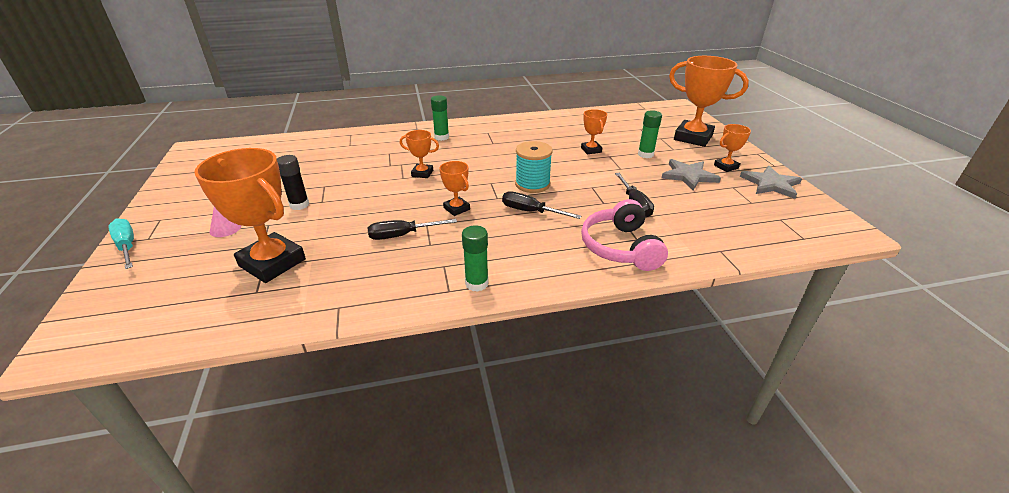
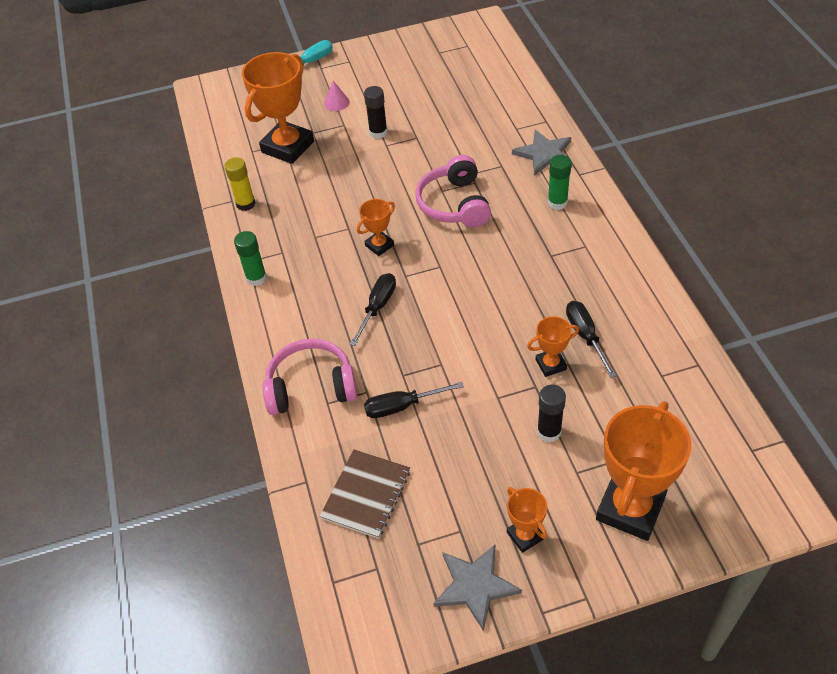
camera: 90 degrees right, 15 degrees up
black screwdriver [368,219,457,240] -> black screwdriver moved to [566,301,616,378]
orange trophy [400,130,439,178] -> pink headphones [416,155,491,227]
turquoise spool [515,141,553,193] -> none
green glue stick [638,110,662,158] -> black glue stick [537,384,566,442]
grey star [662,159,721,191] -> grey star moved to [512,130,572,176]
none -> yellow glue stick [224,157,256,211]
none -> brown notebook [320,449,410,539]

